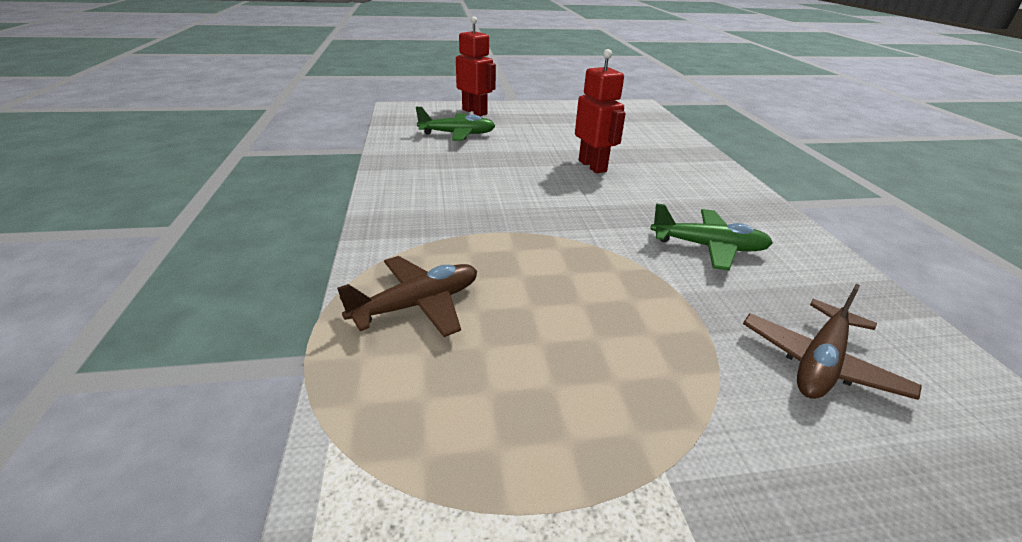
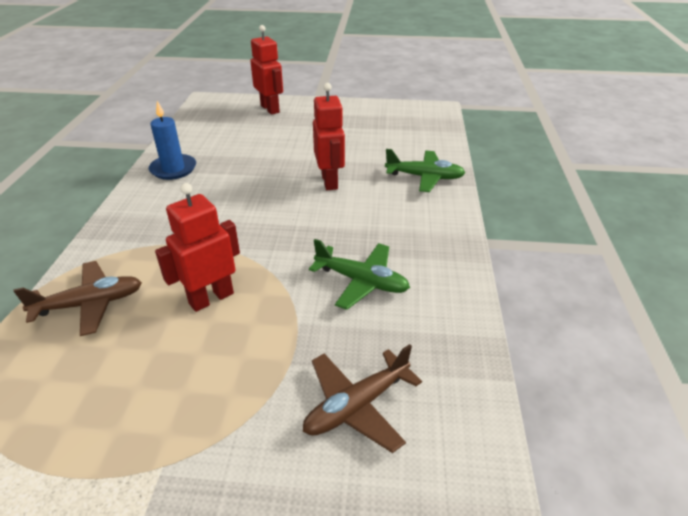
camera: 15 degrees right, 5 degrees up
green plane [416,107,495,141] -> green plane moved to [385,149,465,192]
none -> blue candle [149,101,196,180]
none -> red robot [155,183,240,312]

